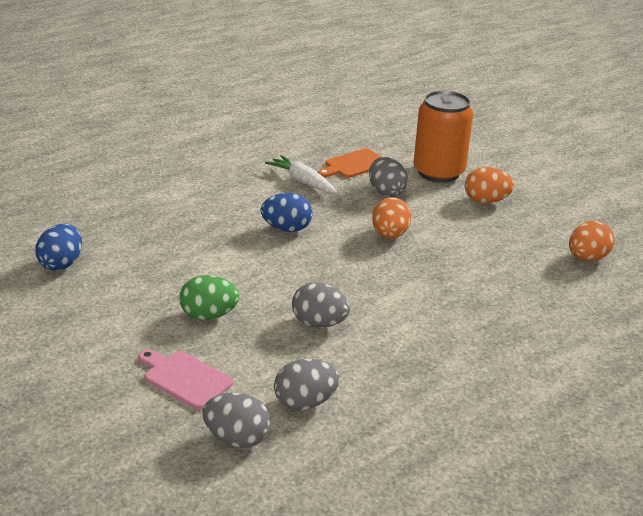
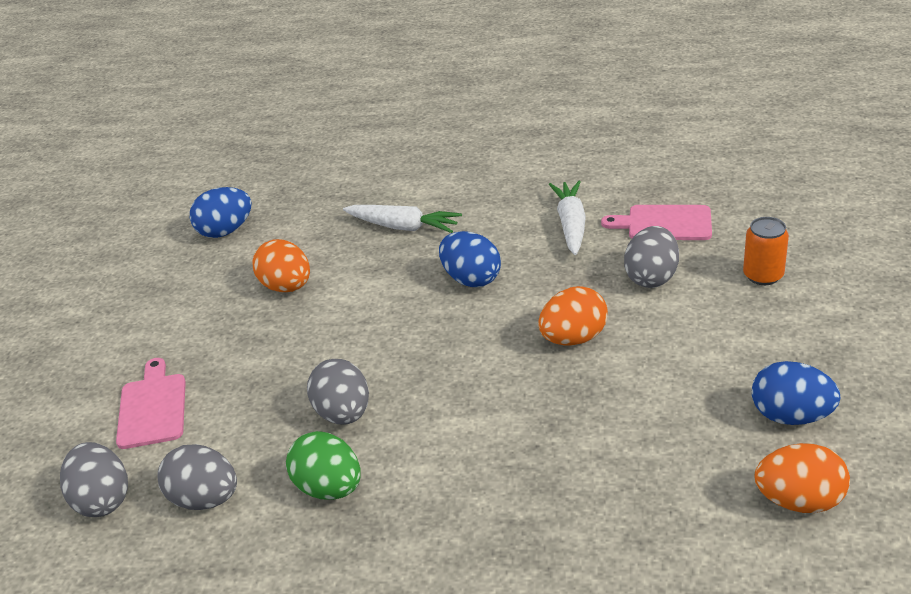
camera: 50 degrees right, 5 degrees up
green egg [179,275,239,320] -> green egg moved to [286,431,361,500]
orange cutting board [318,148,381,178] -> pink cutting board [601,205,712,240]
orange can [414,90,473,183] -> orange can [743,217,789,285], size x0.49
orange egg [465,167,514,204] -> orange egg moved to [253,239,310,292]
none -> white carrot [343,205,462,233]
none -> blue egg [752,361,841,425]

